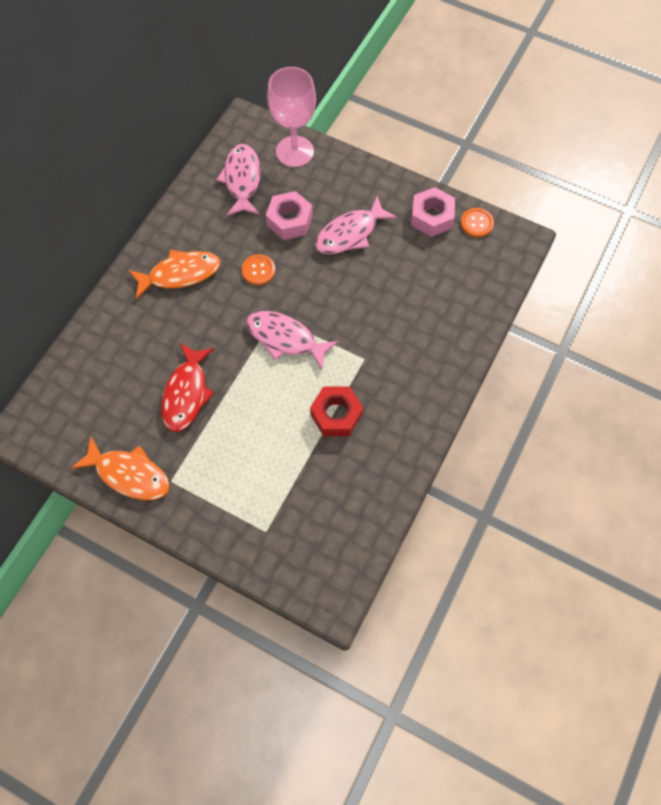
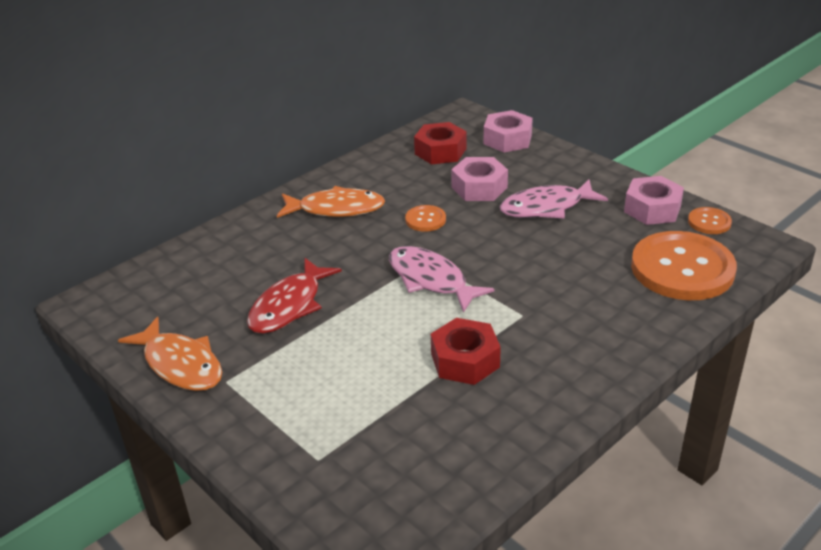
camera: 20 degrees right, 30 degrees down
pink fish [216,144,261,216] -> red nut [414,122,466,164]
pink goblet [267,67,316,167] -> pink nut [484,110,533,152]
none -> orange button [631,231,737,300]

